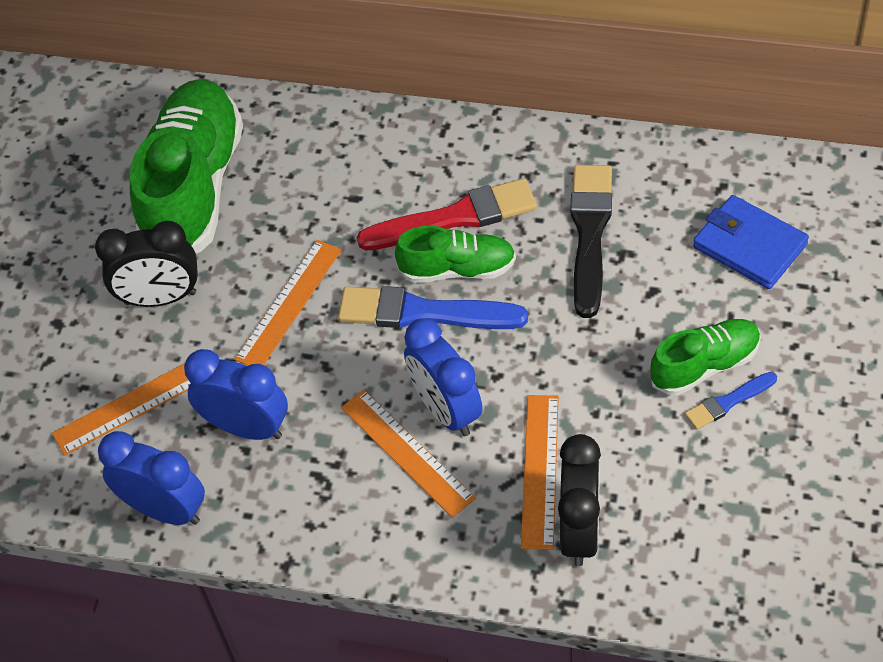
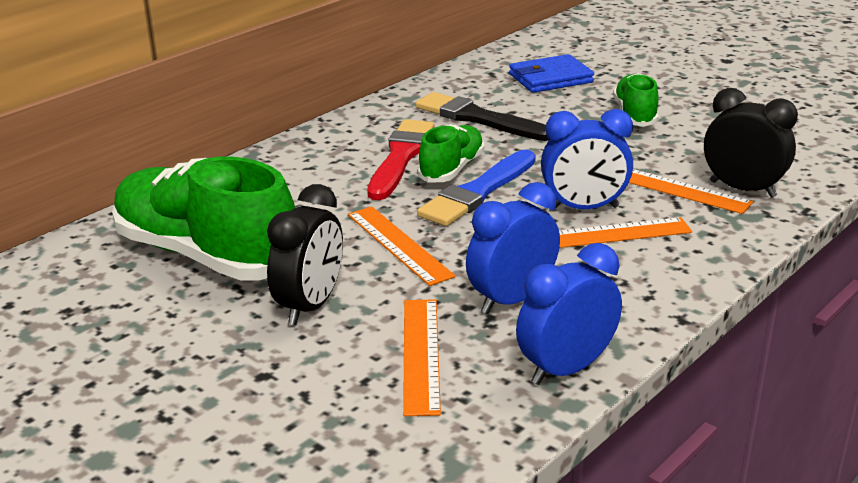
camera: 65 degrees left, 25 degrees down
blue brush [685,372,777,430] -> none

